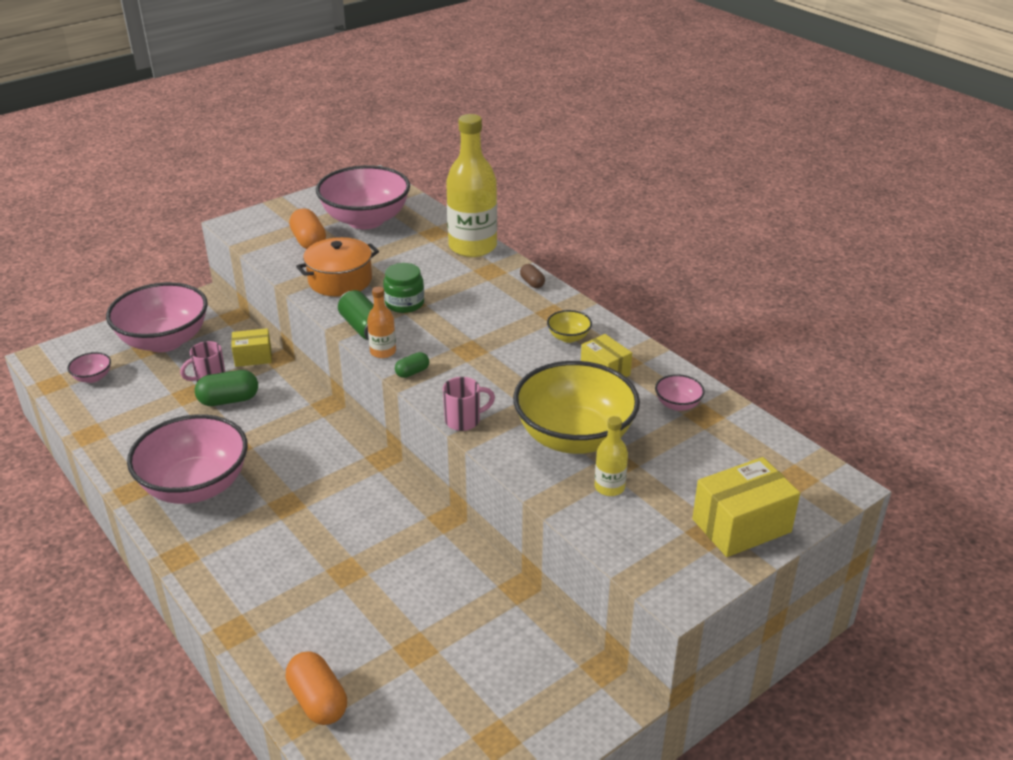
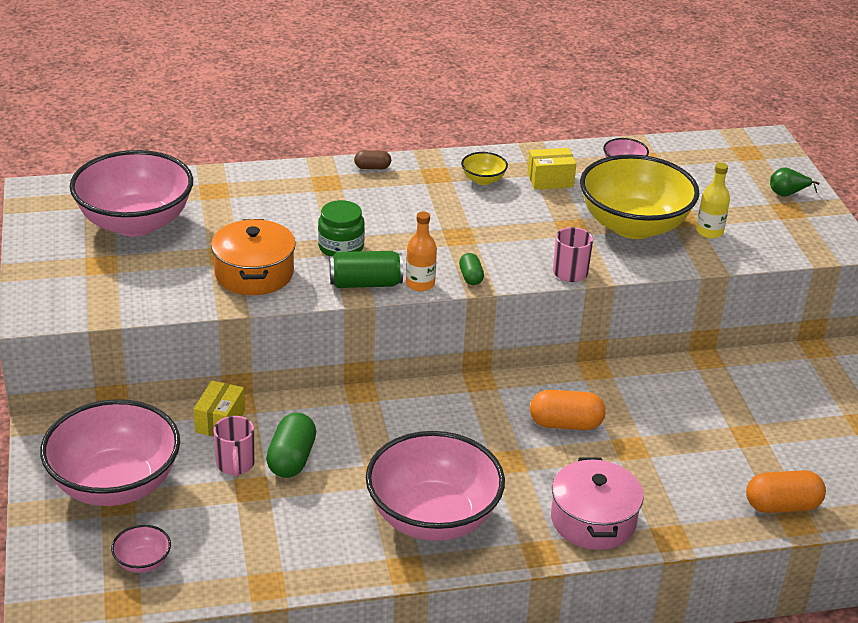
camera: 65 degrees left, 0 degrees up
orange capsule [289,208,326,249] -> orange capsule moved to [530,390,606,430]
yellow bottle [446,114,497,257] -> none
yellow box [692,457,800,557] -> green pear [770,167,819,196]
none -> pink pot [551,457,644,550]

